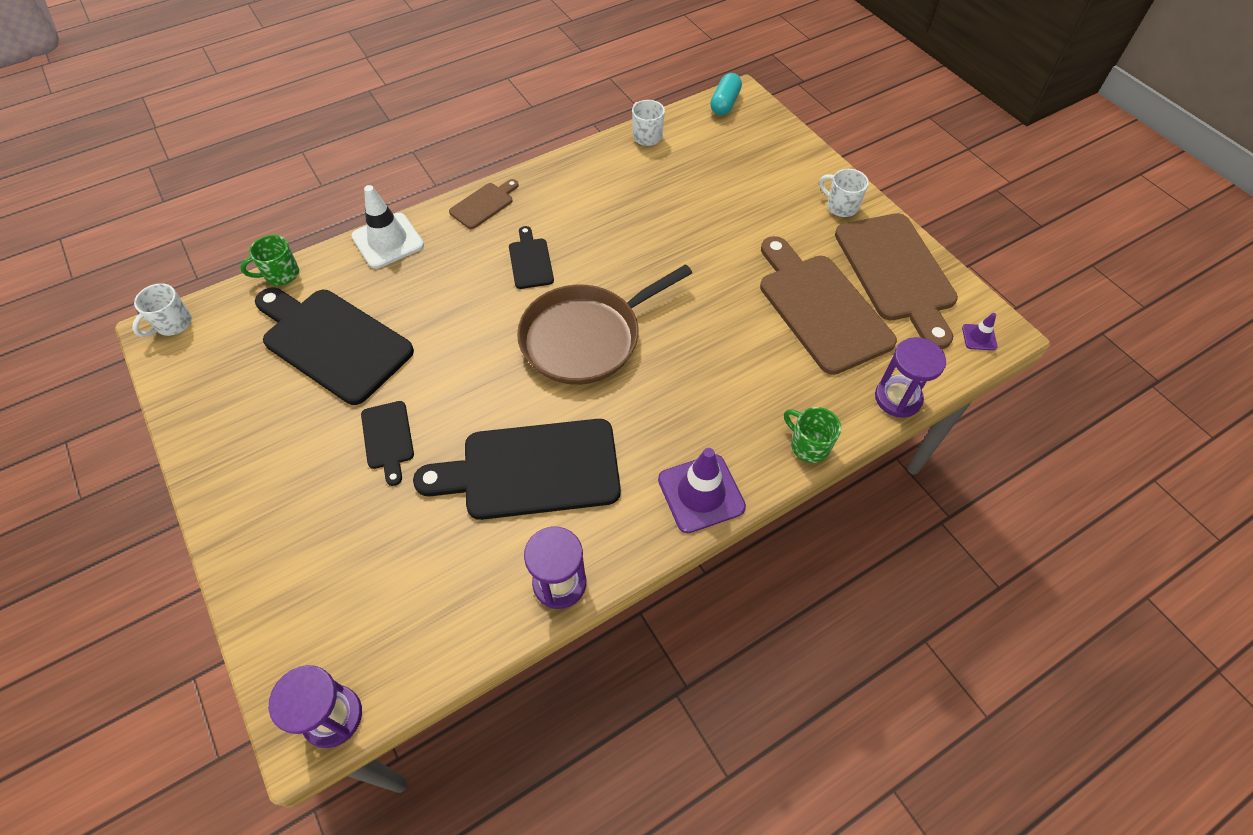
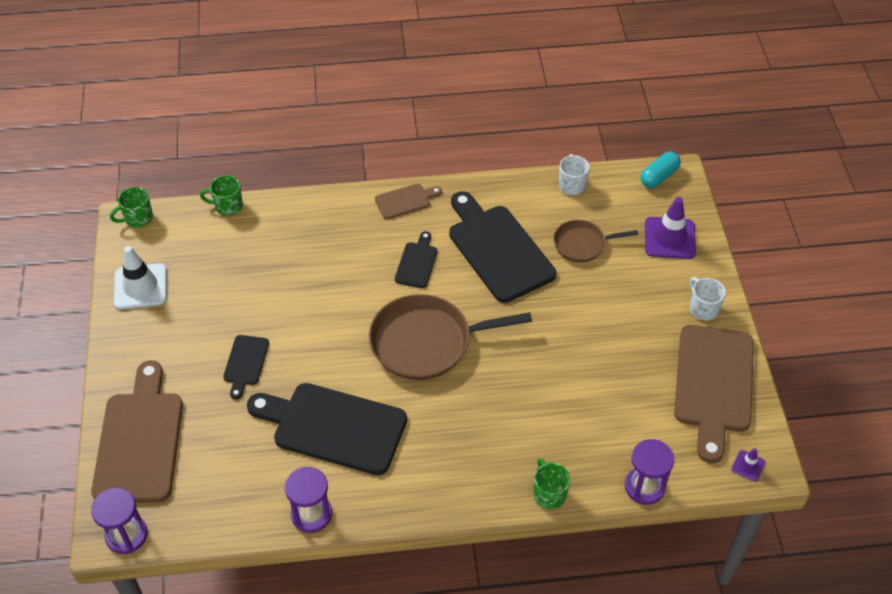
camera: 25 degrees right, 5 degrees down
white mug [132,283,192,337] -> green mug [110,187,153,228]
black cutting board [255,288,414,405] -> black cutting board moved to [449,191,556,303]
white traffic cone [351,185,424,269] -> white traffic cone moved to [114,246,167,310]
purple traffic cone [658,448,746,533] -> purple traffic cone moved to [645,197,696,259]
brown cutting board [760,236,897,375] -> brown cutting board moved to [91,360,183,503]
none -> brown pan [553,220,638,262]

